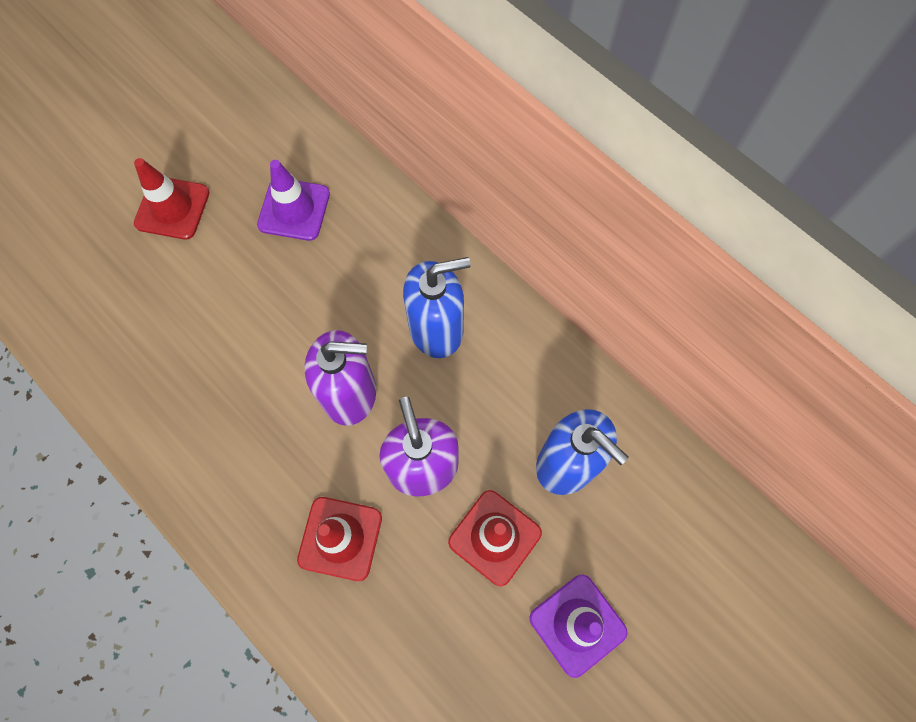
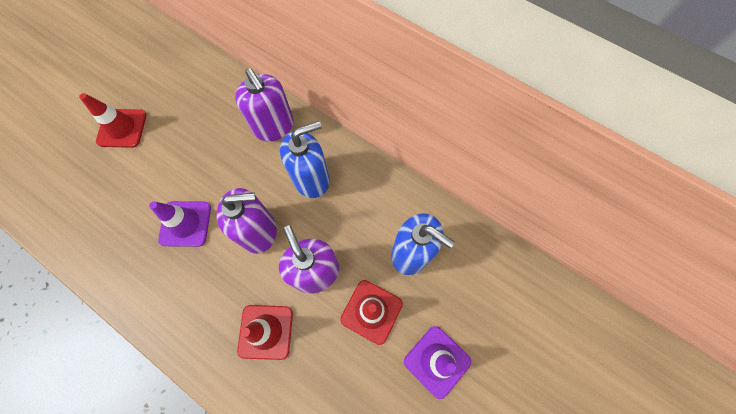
camera: 10 degrees left, 0 degrees up
purple traffic cone [257,160,330,241] -> purple traffic cone moved to [149,201,211,247]
none -> purple soap dispenser [235,69,294,142]

